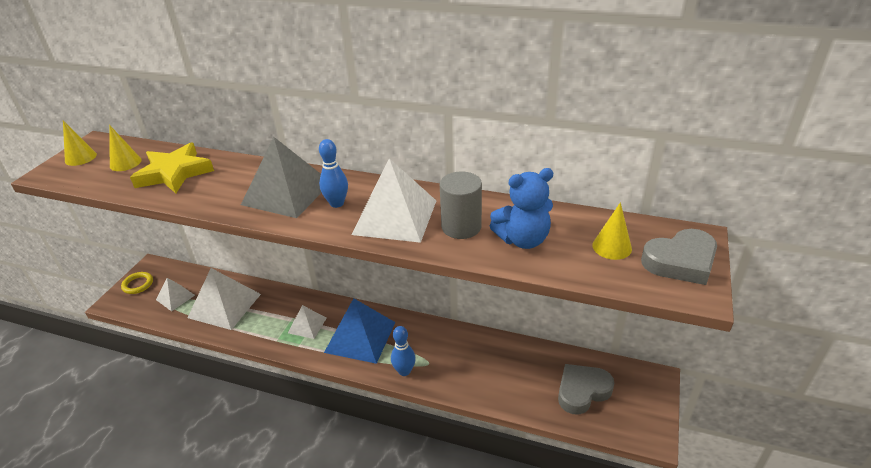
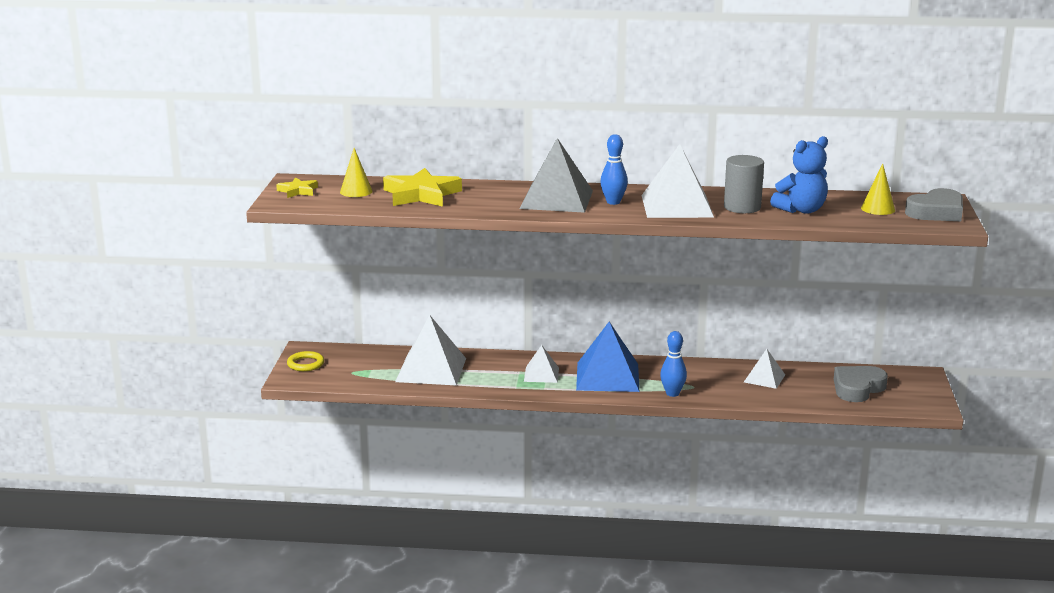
camera: 15 degrees left, 15 degrees down
yellow cone [63,120,97,166] -> yellow star [276,177,318,198]
white pyramid [156,278,195,311] -> white pyramid moved to [744,349,785,389]

